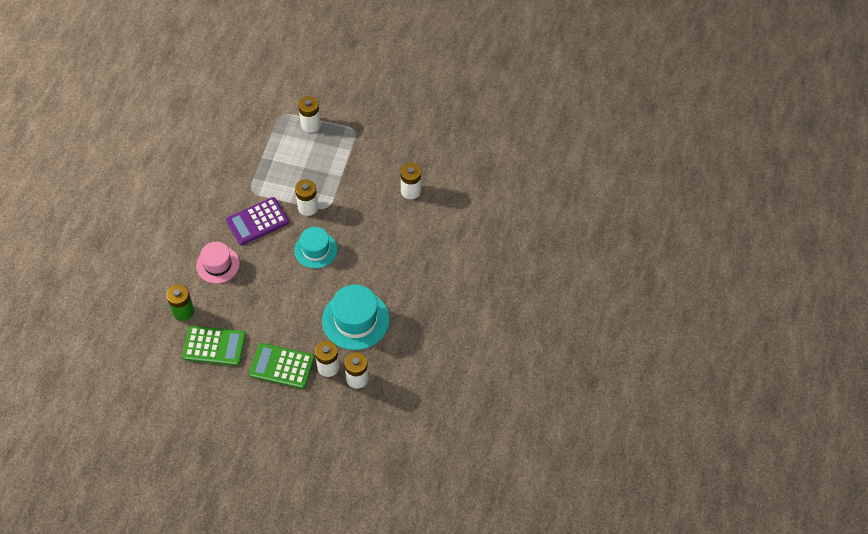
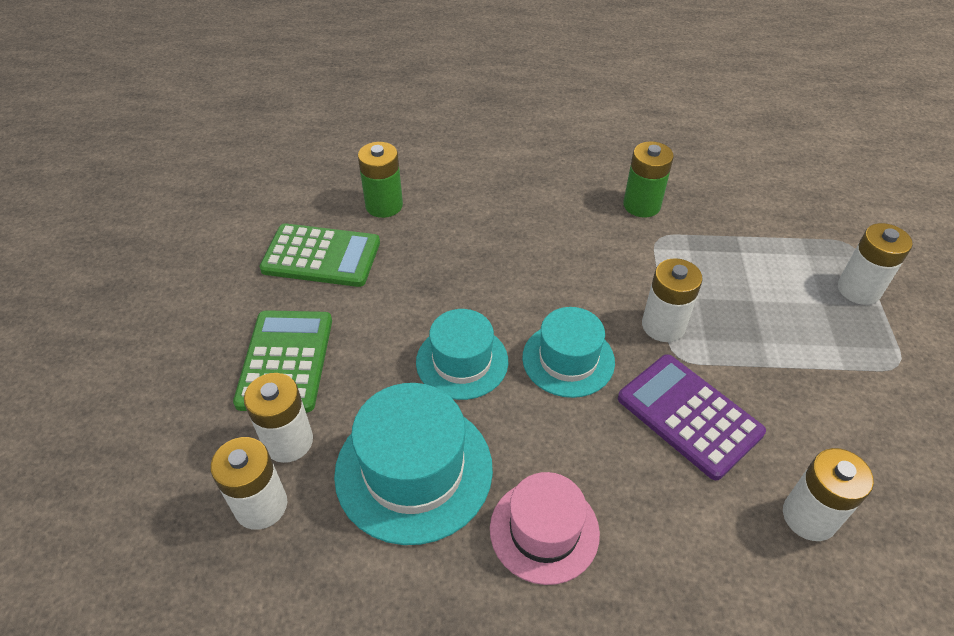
camera: 80 degrees right, 10 degrees down
green calculator [182,326,246,366] -> green calculator turned 75 degrees counterclockwise [259,223,380,287]
pink hat [196,242,240,284] -> pink hat moved to [490,472,600,585]
purple calculator [226,197,289,245] -> purple calculator moved to [618,354,766,480]
none -> turquoise hat [416,309,508,400]
none -> green battery [623,141,674,218]

